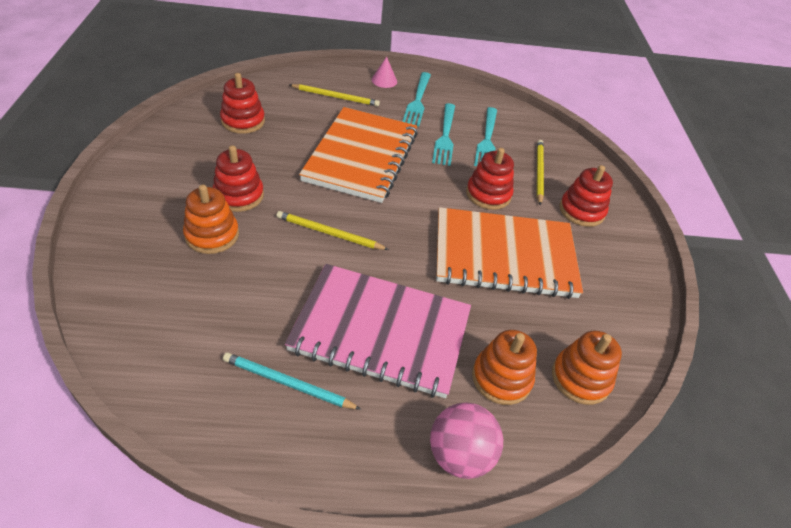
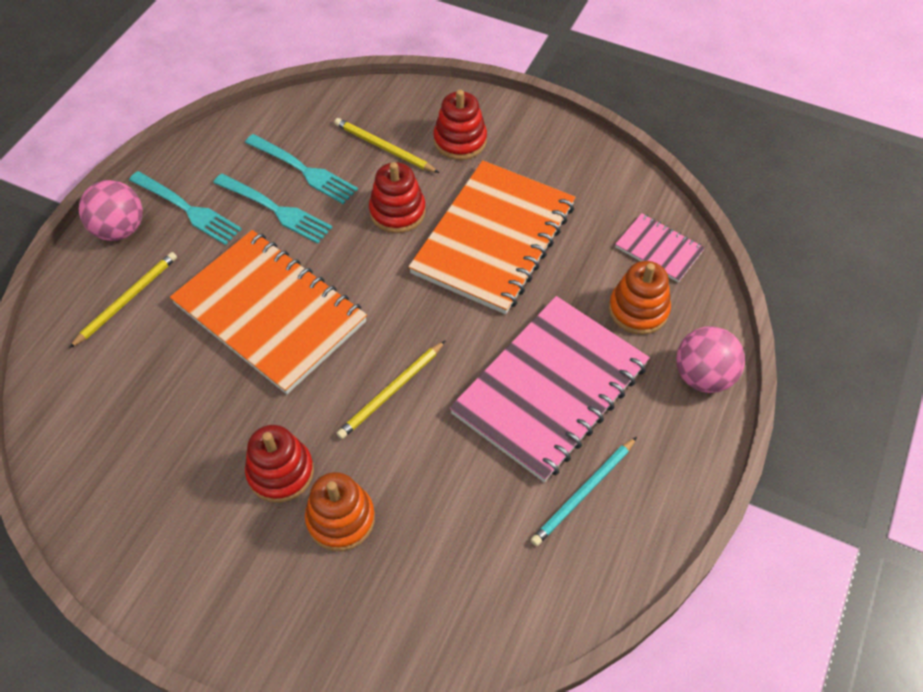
camera: 60 degrees left, 10 degrees up
red stacking toy [220,73,265,134] -> none
pink cone [372,57,397,88] -> pink ball [79,180,143,241]
orange stacking toy [552,331,622,405] -> pink notebook [615,213,705,282]

